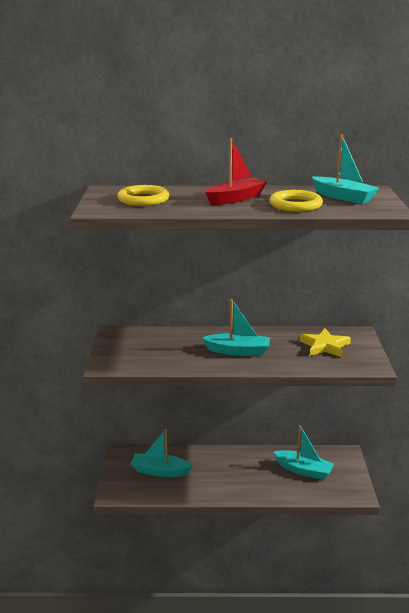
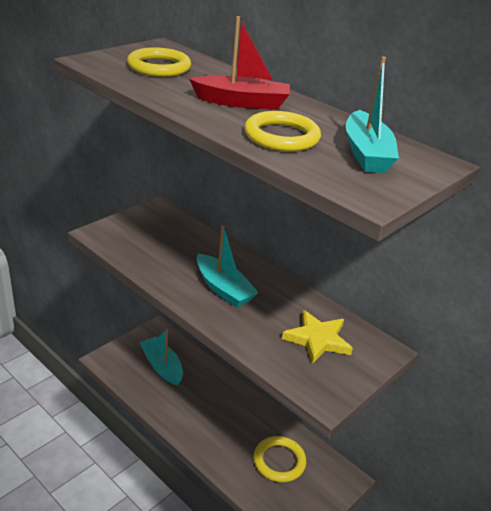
camera: 40 degrees right, 10 degrees up
turquoise boat [273,425,334,480] -> yellow ring [253,436,306,483]

